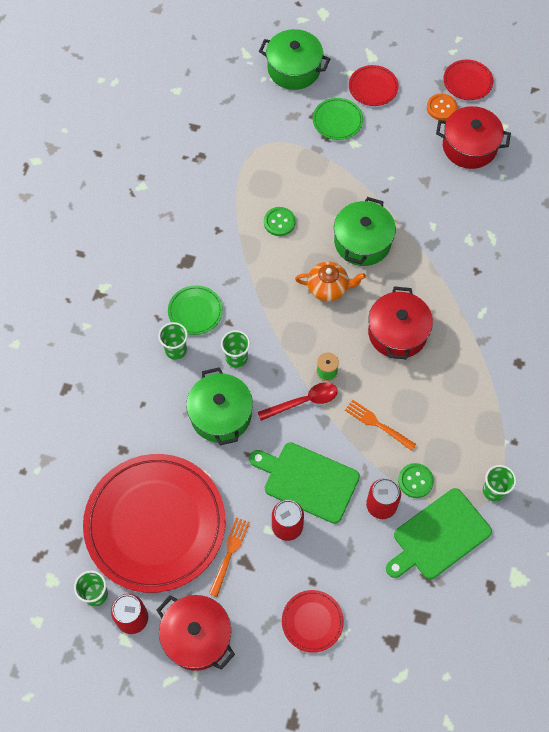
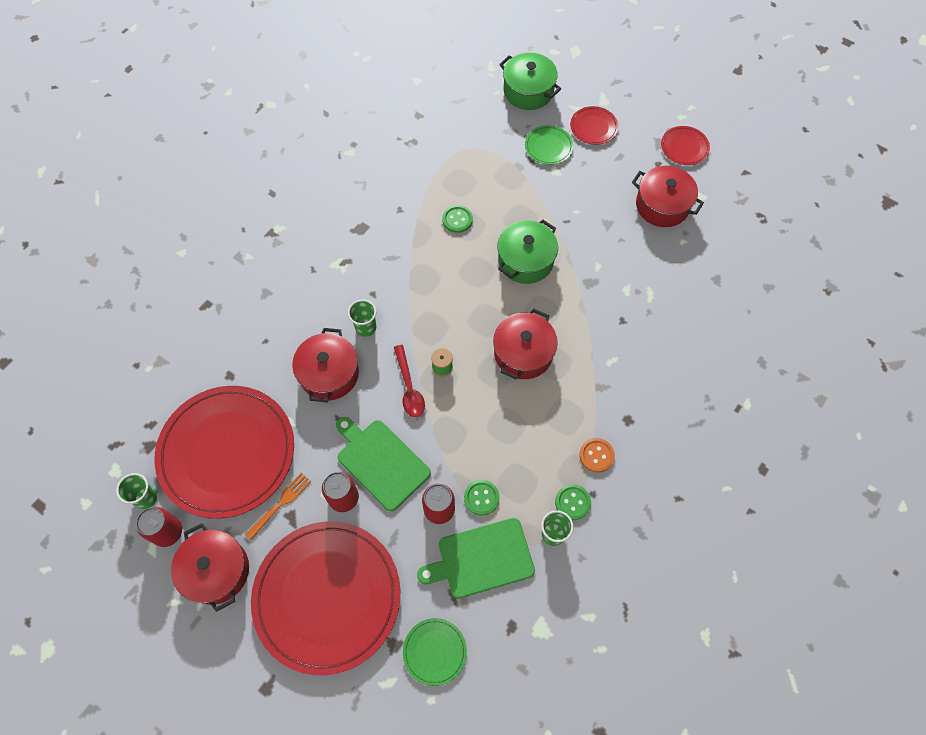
camera: 20 degrees right, 0 degrees up
green cup [158,322,188,360] -> none
green plate [168,285,223,335] -> green plate moved to [403,618,467,686]
green pot [186,367,253,445] -> red pot [292,328,359,402]
red spoon [258,382,338,421] -> red spoon turned 75 degrees clockwise [394,345,425,417]
red plate [282,590,344,653] -> red plate [251,521,400,675], size x2.37
orange teapot [295,262,366,301] -> none
orange fork [345,400,416,451] -> none
orange button [427,94,457,121] -> orange button moved to [579,438,615,473]
none -> green button [555,484,591,520]

